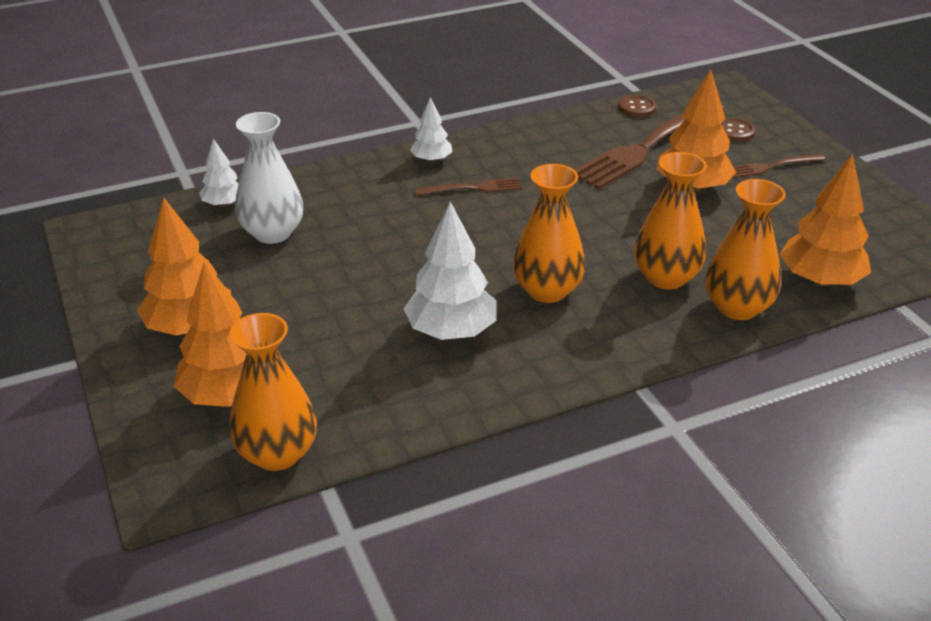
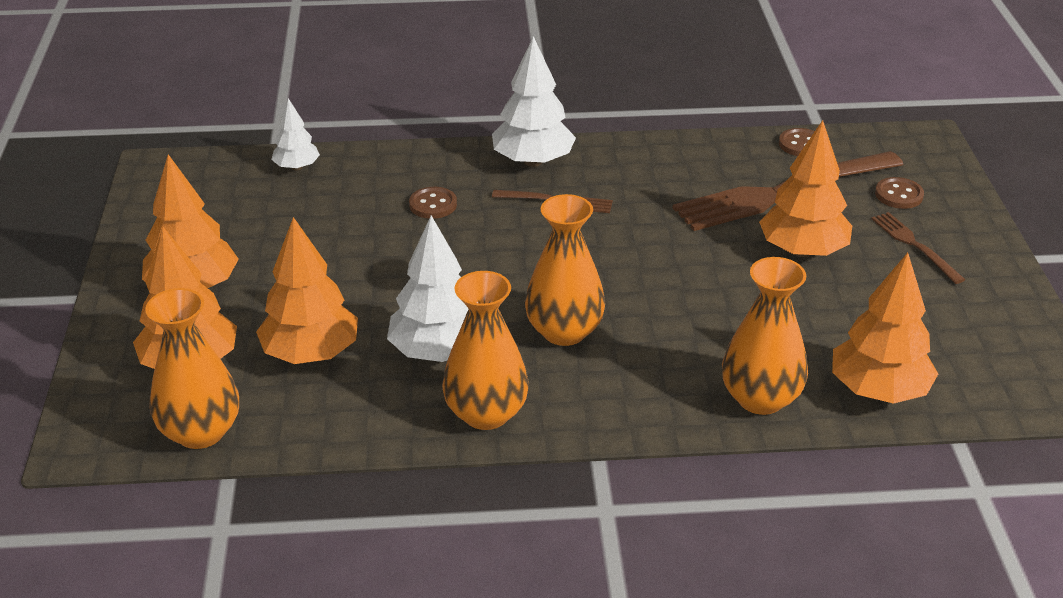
camera: 20 degrees right, 0 degrees up
white vase [235,112,303,244] -> none
white tree [410,97,452,163] -> white tree [492,36,576,167], size x1.76
orange vase [634,152,706,289] -> orange vase moved to [442,271,529,430]
brown fork [733,154,825,178] -> brown fork turned 60 degrees clockwise [871,212,965,284]
none -> orange tree [256,217,358,364]
none -> brown button [409,187,457,219]

